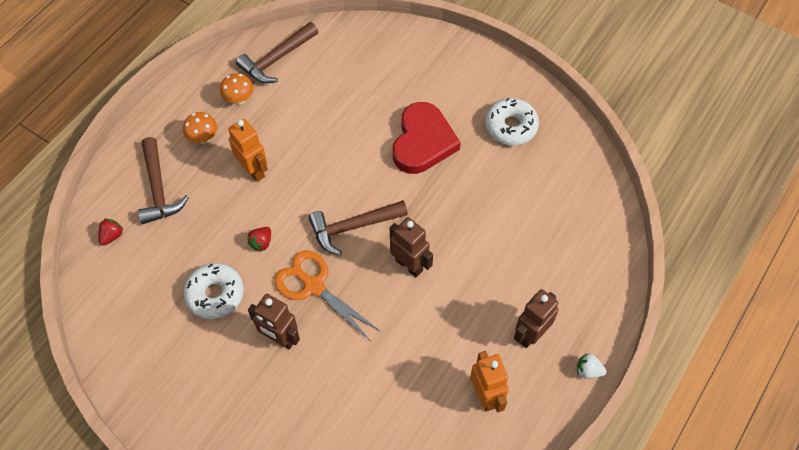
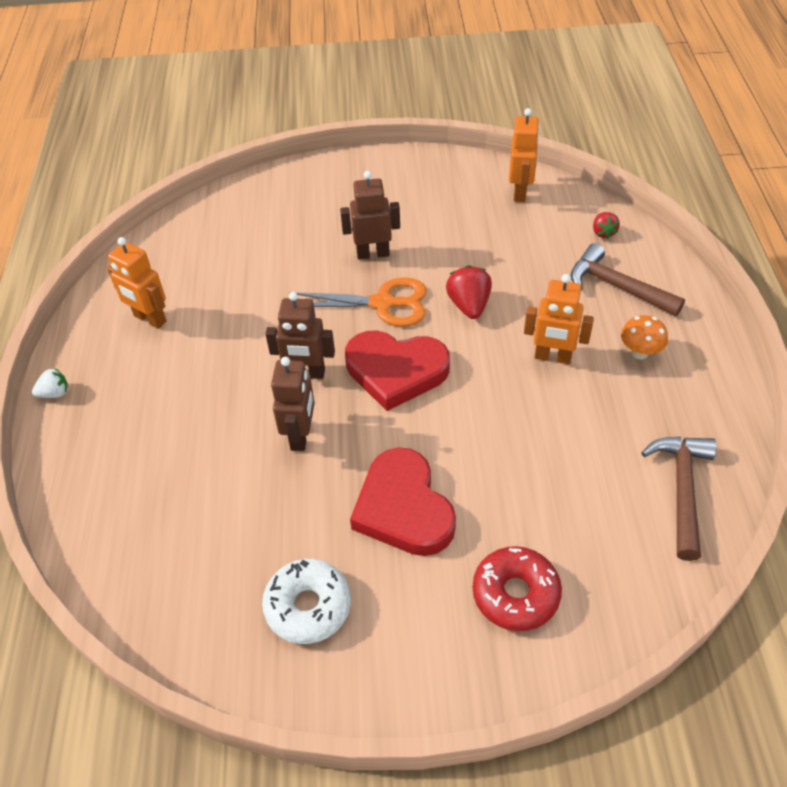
camera: 145 degrees right, 10 degrees down
white donut [183,263,244,319] -> none
orange mushroom [220,73,253,105] -> none
red strawberry [247,227,271,251] -> red strawberry [446,265,492,319], size x1.62
brown hammer [308,200,408,255] -> red heart [345,330,450,411]
brown robot [514,289,559,348] -> brown robot moved to [271,357,315,451]
none -> red donut [473,546,562,631]
none -> orange robot [509,108,540,202]

